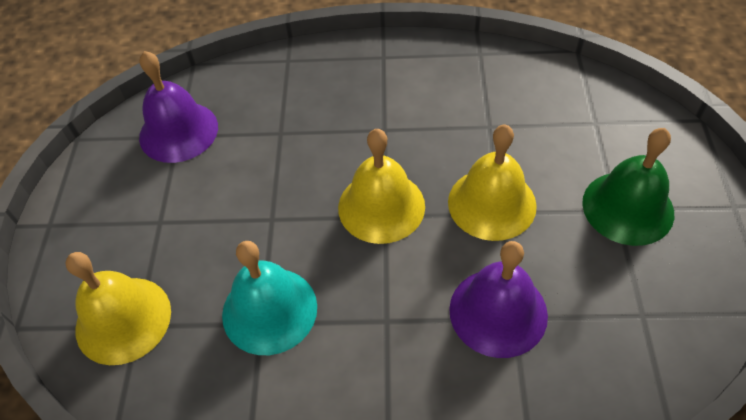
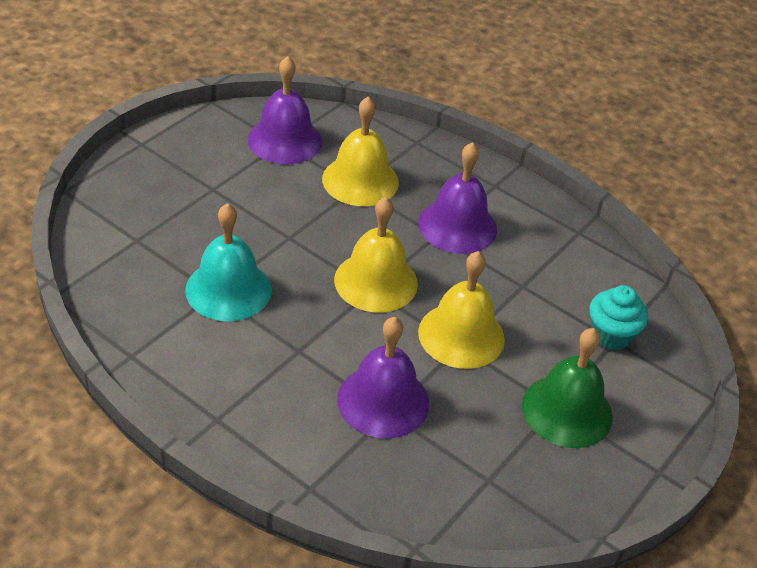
camera: 30 degrees right, 10 degrees down
yellow bell [66,252,171,365] -> yellow bell moved to [322,96,399,206]
none -> purple bell [418,142,497,254]
none -> turquoise cupcake [589,285,648,351]

